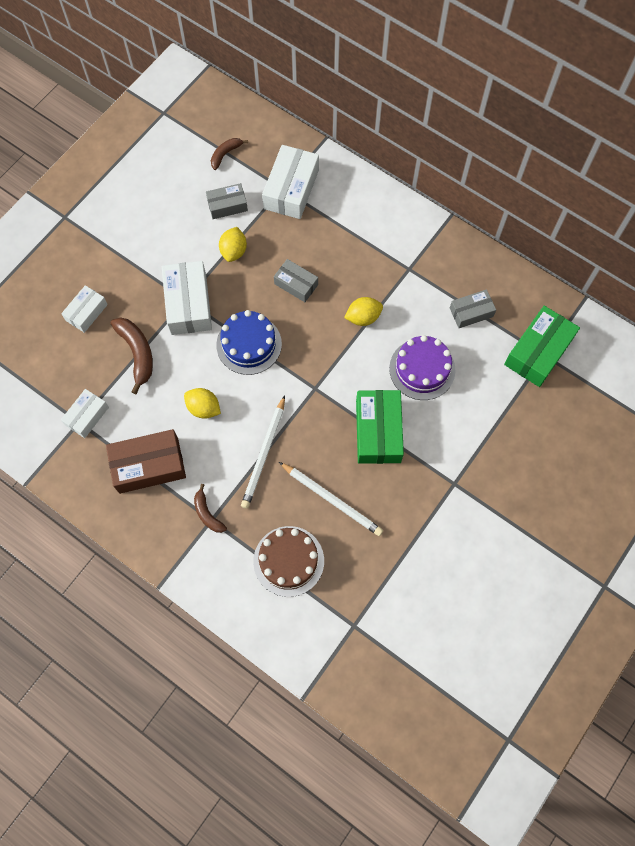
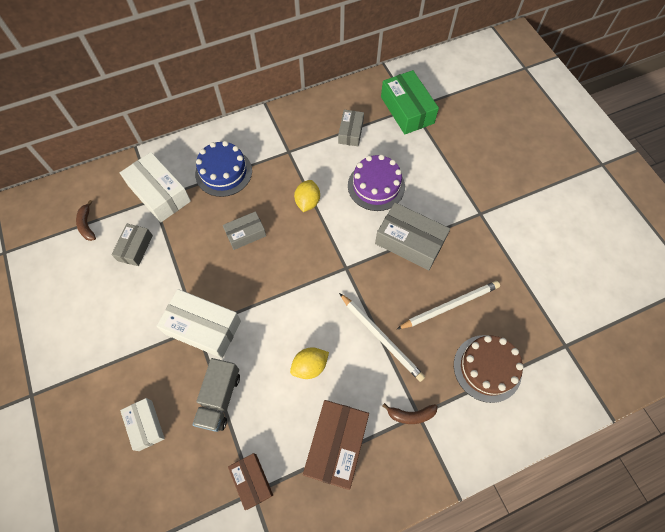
camera: 60 degrees left, 5 degrees down
white box [61,389,109,438] -> brown box [228,453,273,510]
brown banana [110,317,153,394] -> grey truck [192,358,240,432]
blue cake [216,310,282,375] -> blue cake moved to [195,141,252,197]
yellow lemon [219,227,247,262] -> none
green box [356,390,404,464] -> grey box [375,202,450,270]

